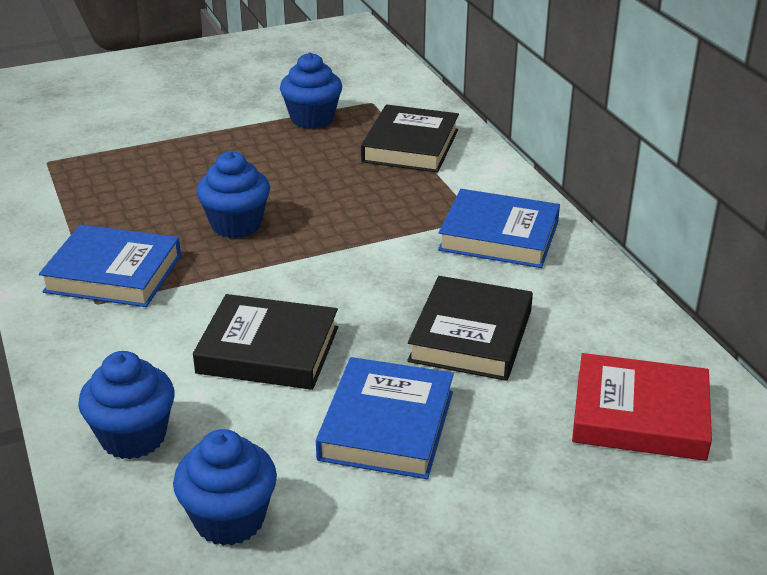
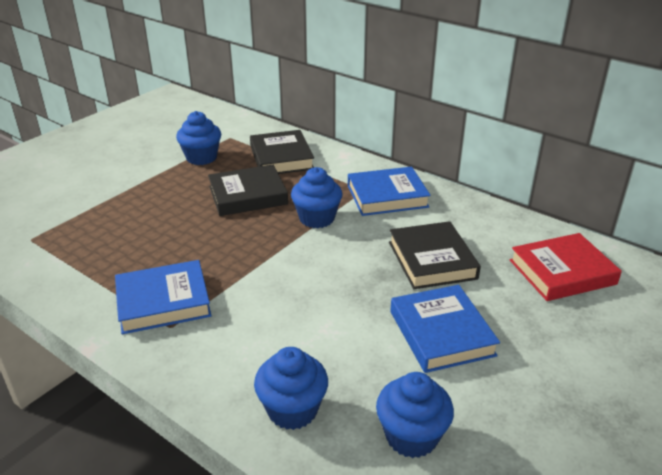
camera: 30 degrees left, 0 degrees up
black book [193,294,338,390] -> black book moved to [208,165,288,216]
blue cupcake [197,151,270,238] -> blue cupcake moved to [291,167,342,228]

